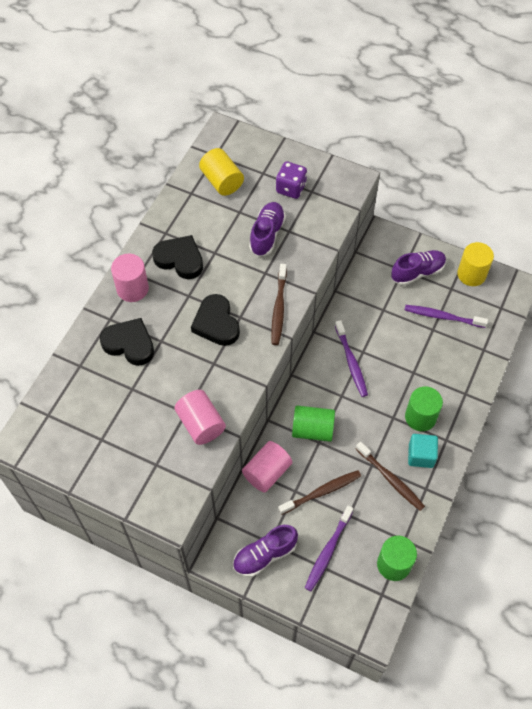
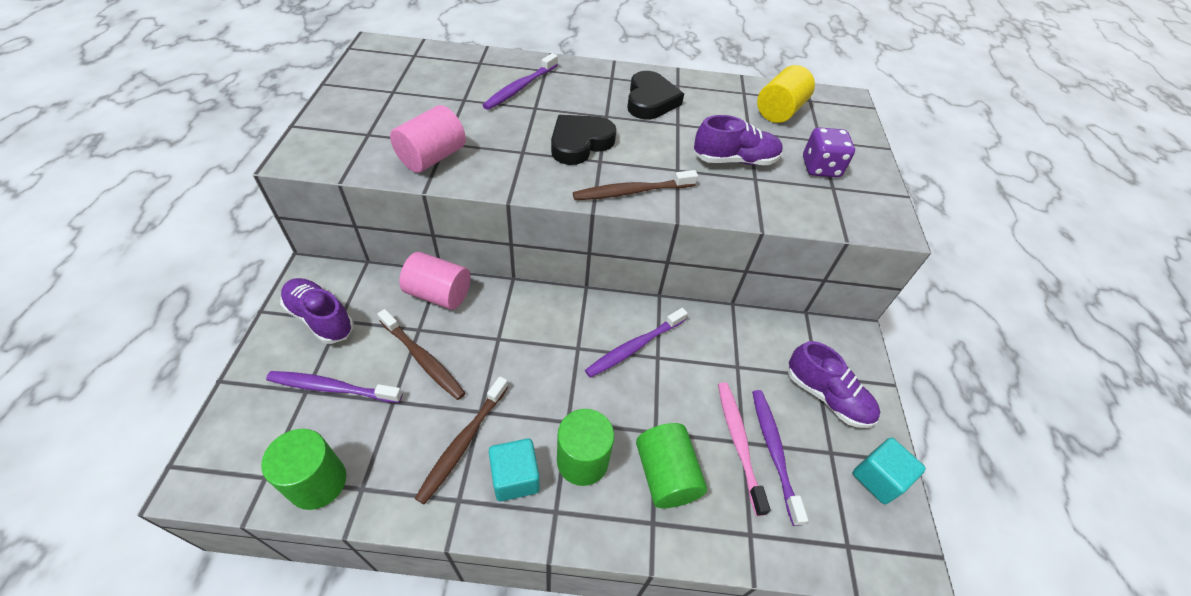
camera: 65 degrees right, 10 degrees down
black heart [100,318,154,366] -> purple toothbrush [482,53,558,110]
pink cylinder [111,254,149,302] -> none
green cylinder [292,406,335,442] -> green cylinder moved to [636,423,707,508]
yellow cylinder [457,242,494,286] -> turquoise cube [853,437,926,504]
none -> pink toothbrush [718,382,770,516]

